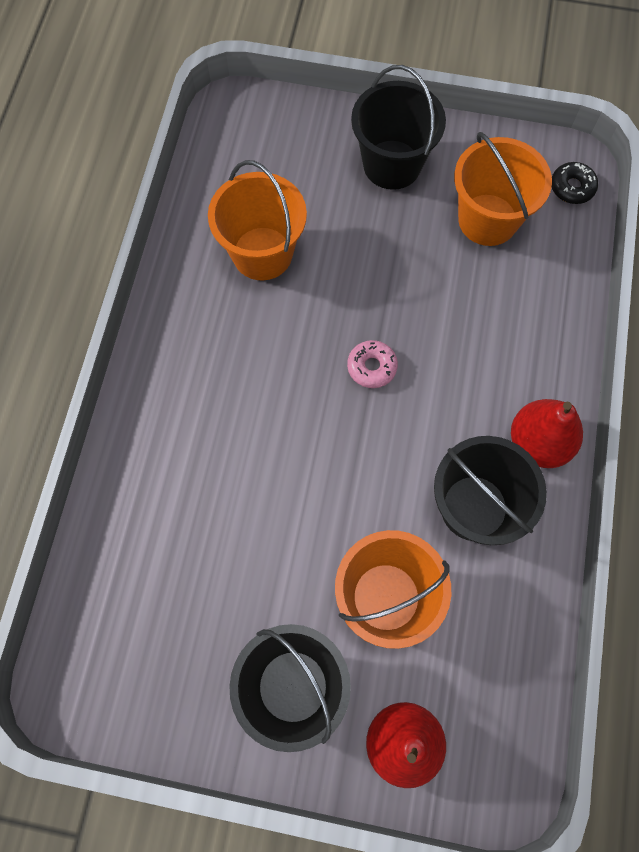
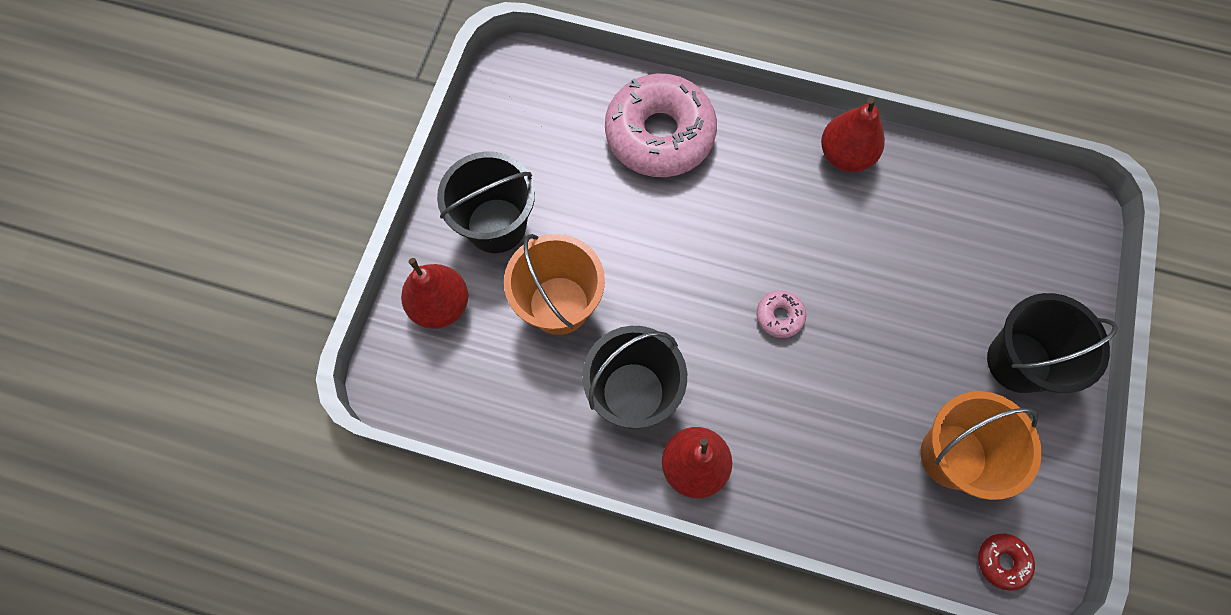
camera: 95 degrees right, 0 degrees up
orange bucket [208,160,307,281] -> none
black donut [552,162,598,204] -> red donut [978,534,1035,591]
none -> pink donut [605,73,717,177]
none -> red pear [821,97,885,172]

